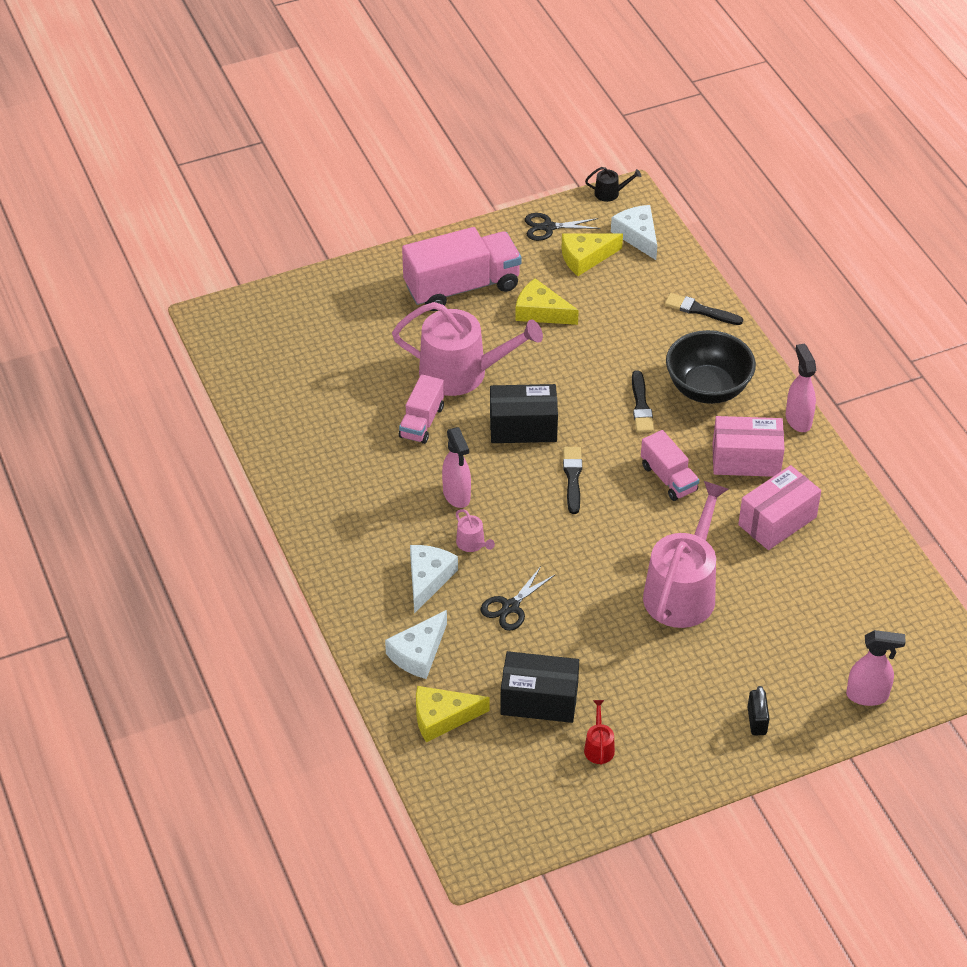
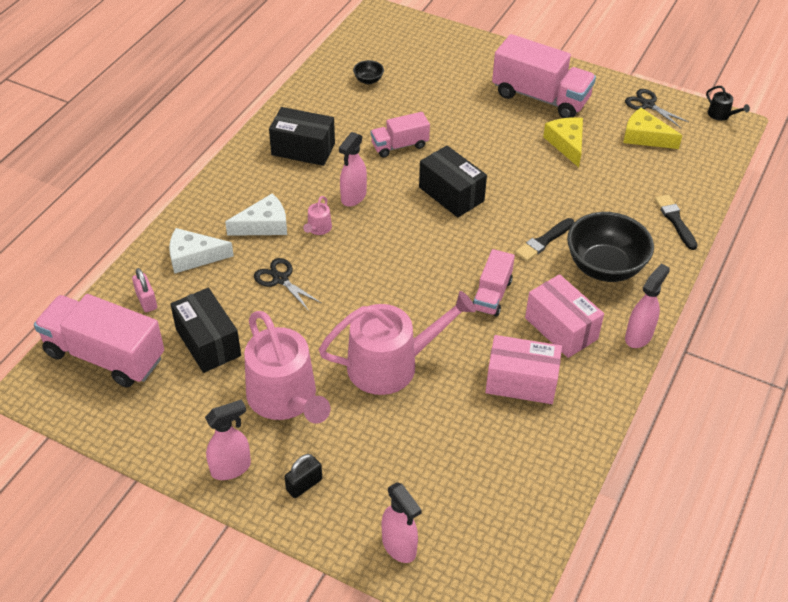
camera: 50 degrees right, 0 degrees up
pink watering can [392,302,543,396] -> pink watering can moved to [244,311,330,424]
yellow cheese [416,686,489,742] -> pink padlock [132,268,157,312]
black scissors [481,567,556,631] -> black scissors turned 45 degrees clockwise [254,258,321,311]
black brush [563,447,582,514] -> none
red watering can [584,700,615,765] -> none
white cheese [611,205,657,260] -> none
none -> pink truck [34,294,164,387]
none -> pink spray bottle [205,399,251,480]
none -> black box [269,107,335,166]
none -> black bowl [353,60,384,84]

